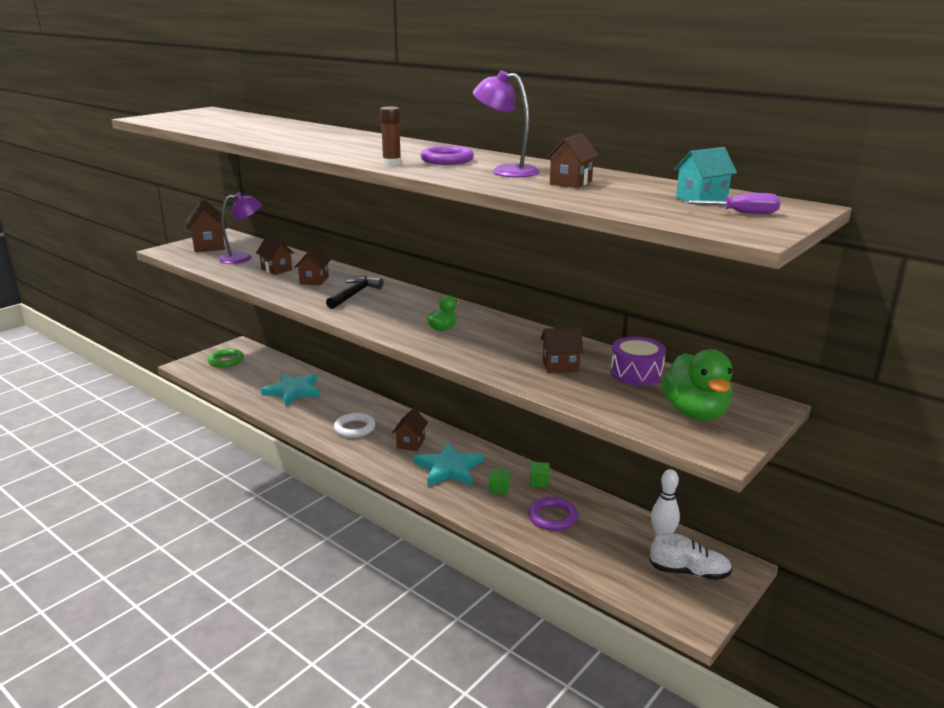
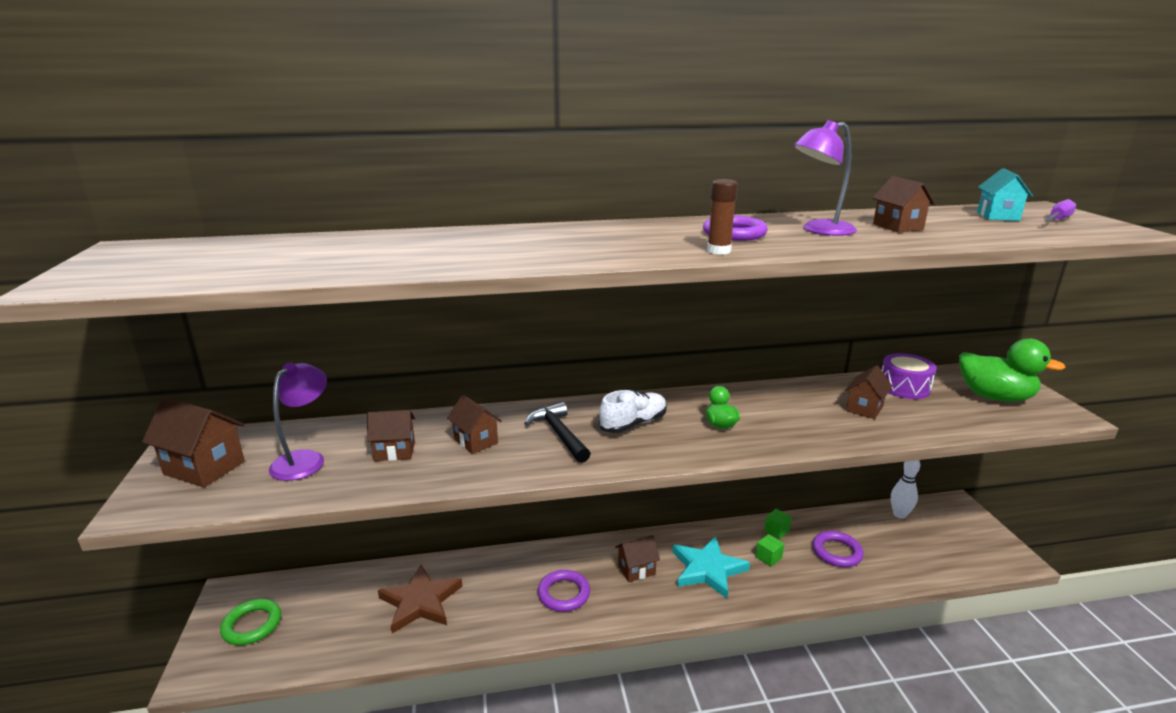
camera: 50 degrees left, 0 degrees up
turquoise star [261,373,320,406] -> brown star [378,565,462,633]
white ring [334,413,375,438] -> purple ring [538,570,590,612]
brown house [392,408,428,451] -> brown house turned 75 degrees counterclockwise [615,535,660,582]
white shoe [650,533,732,580] -> white shoe moved to [599,390,667,433]

